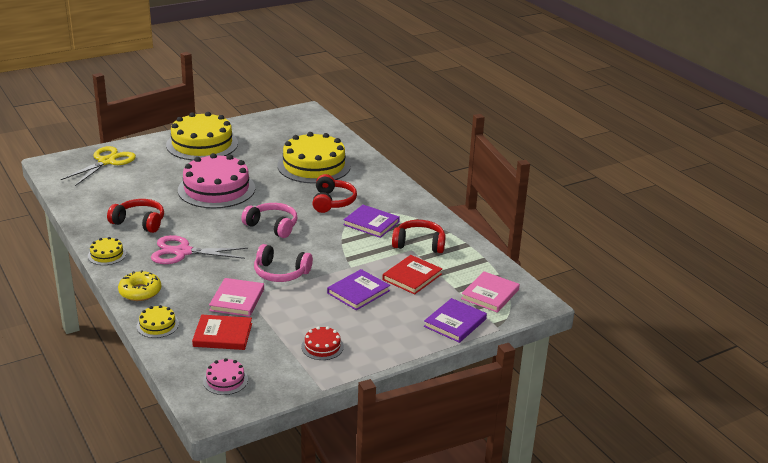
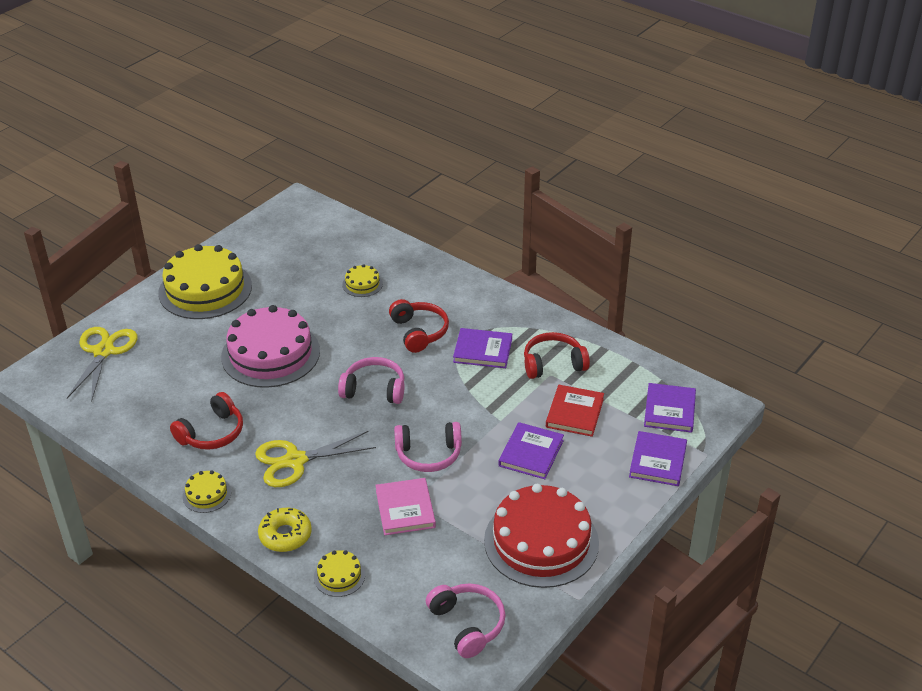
camera: 20 degrees left, 10 degrees up
red headphones [107,199,164,233] -> red headphones turned 135 degrees clockwise [170,392,243,450]
pink scissors [151,235,248,264] -> yellow scissors [255,431,376,487]
red book [192,315,252,350] -> none
pink cake [203,358,248,395] -> pink headphones [426,583,506,658]
yellow cake [277,132,351,184] -> yellow cake [342,264,383,297], size x0.44
red cake [301,326,344,360] -> red cake [484,484,599,588], size x2.28
pink book [461,271,520,313] -> purple book [644,383,696,433]

